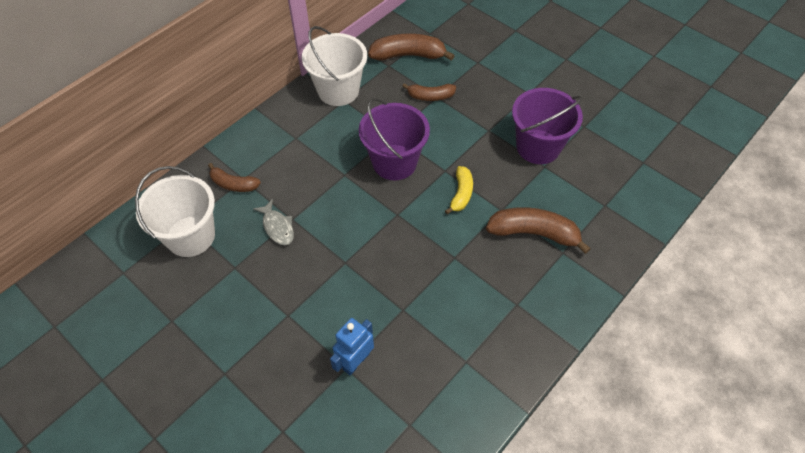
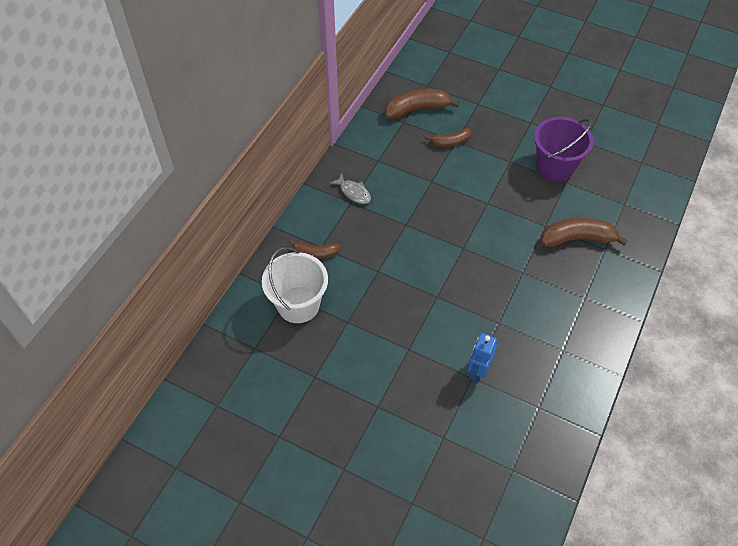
camera: 15 degrees left, 0 degrees up
grey fish [253,199,294,245] -> grey fish moved to [329,173,371,204]
white bucket [302,26,367,106] -> none
purple bucket [359,98,430,180] -> none
yellow banana [445,166,473,214] -> none

